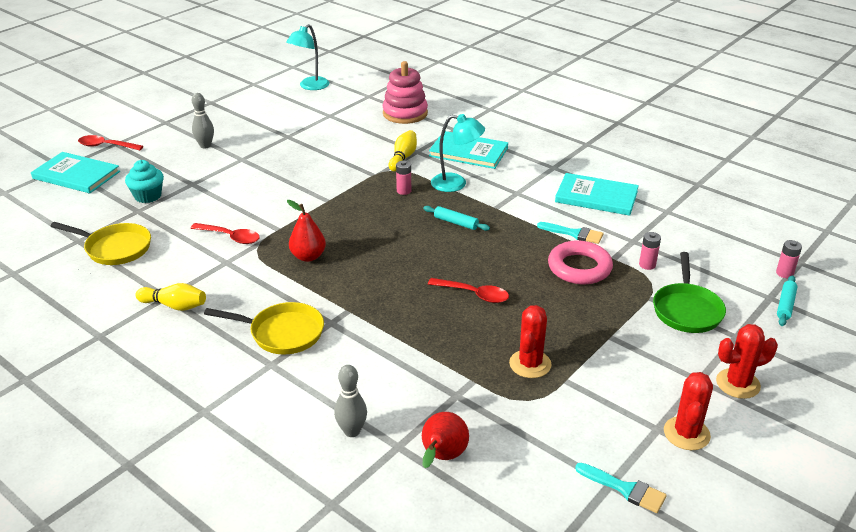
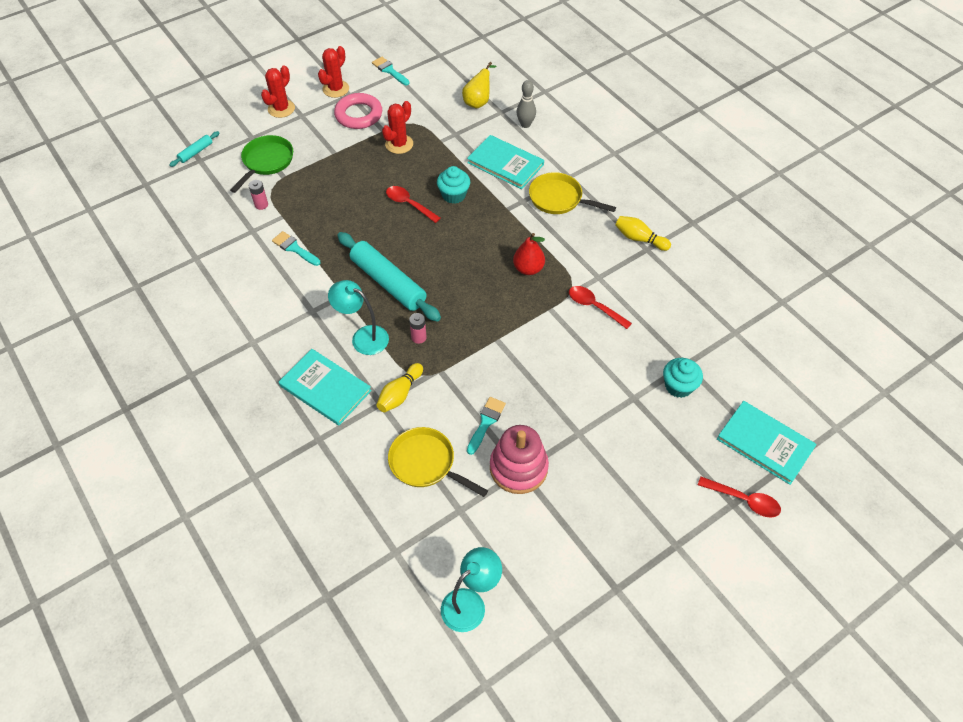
camera: 165 degrees left, 20 degrees up
yellow pan [50,222,151,265] -> yellow pan moved to [388,427,488,497]
grey bowling pin [192,93,214,149] -> none
pink stacking toy [382,61,428,124] -> pink stacking toy moved to [490,425,549,494]
red pear [422,412,469,468] -> yellow pear [462,62,497,109]
turquoise rolling pin [423,206,490,231] -> turquoise rolling pin [337,232,441,322], size x2.16
pink ring [548,241,613,284] -> pink ring moved to [334,93,382,129]
turquoise book [555,173,639,216] -> turquoise book moved to [467,135,544,189]
red cactus [716,324,778,399] -> red cactus turned 60 degrees counterclockwise [261,65,295,118]
pink battery [776,240,802,278] -> none
none -> turquoise cupcake [437,166,470,204]
none -> turquoise brush [467,397,506,455]

